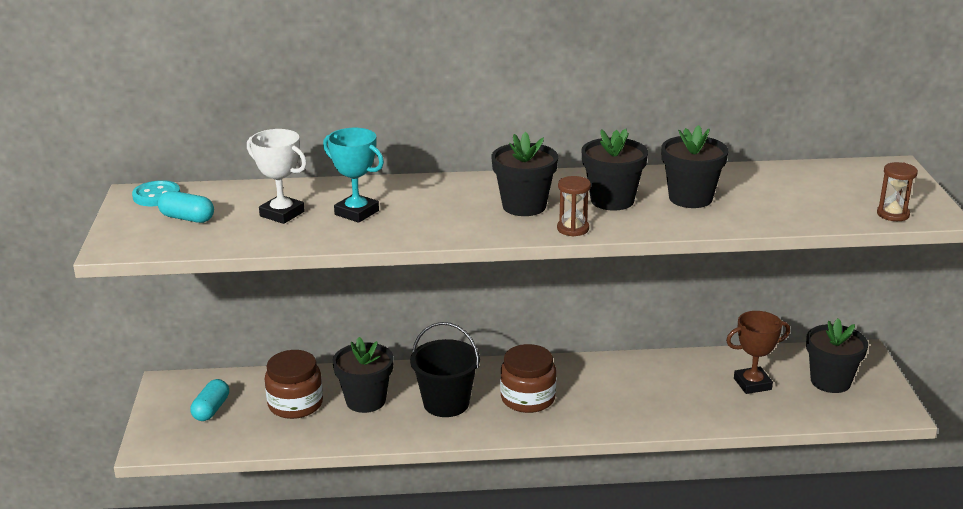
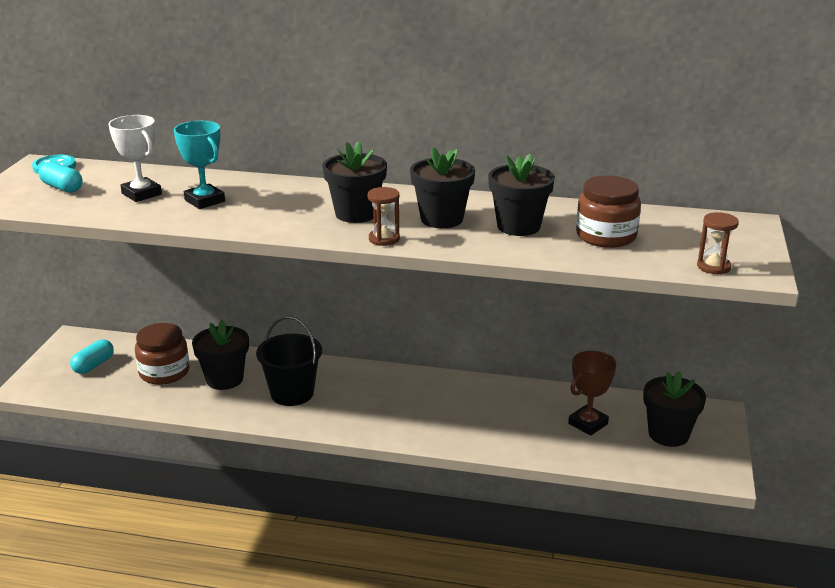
camera: 15 degrees right, 0 degrees up
brown jar [500,344,556,413] -> brown jar moved to [576,176,641,248]
brown trophy [726,311,790,394] -> brown trophy turned 45 degrees counterclockwise [568,351,616,436]

